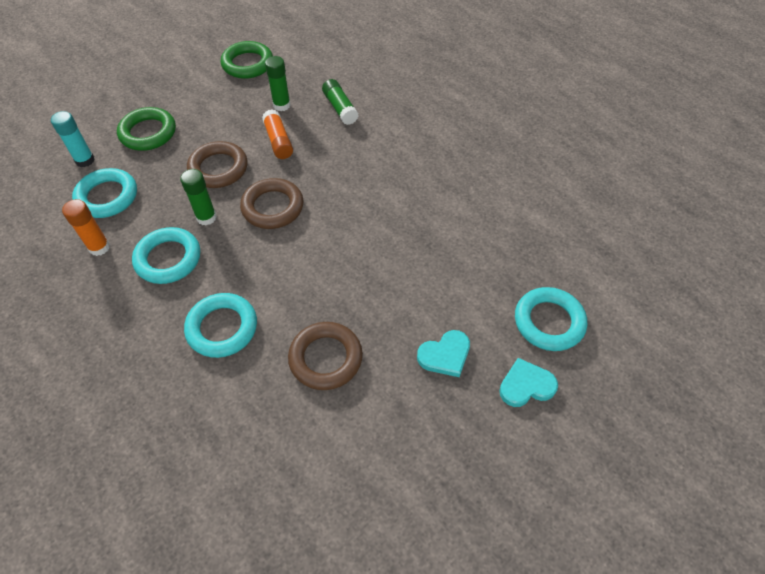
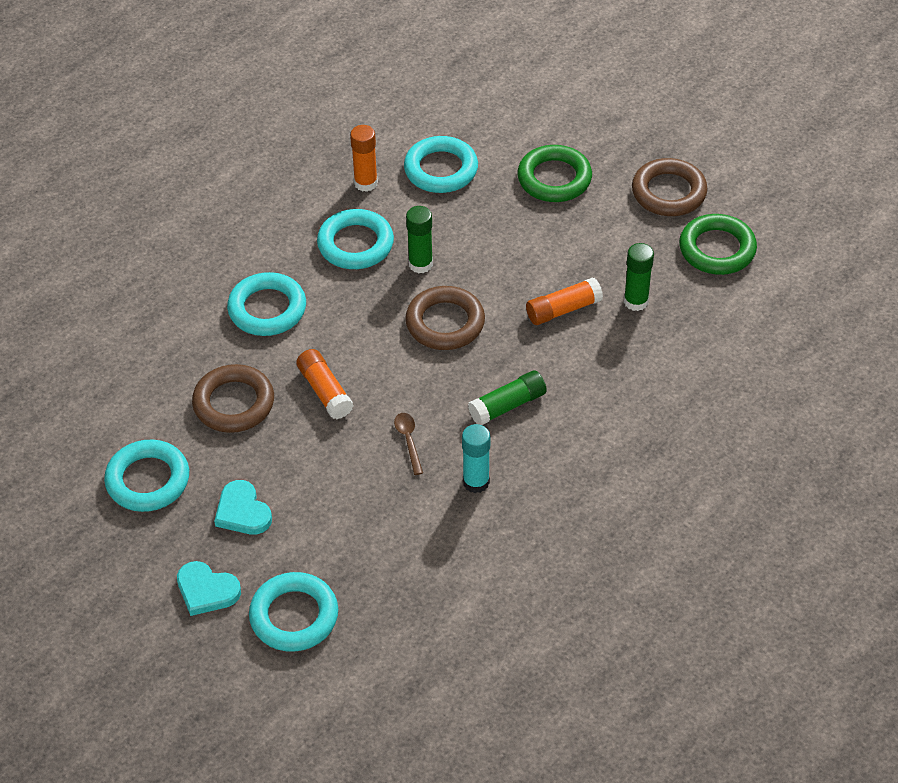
camera: 85 degrees right, 5 degrees down
turquoise glue stick [51,111,95,167] -> turquoise glue stick moved to [462,424,490,493]
brown ring [187,141,248,188] -> brown ring moved to [632,158,707,216]
green glue stick [322,79,358,125] -> green glue stick moved to [468,370,547,425]
turquoise heart [499,358,558,407] -> turquoise heart turned 135 degrees clockwise [177,561,241,616]
none -> turquoise ring [104,440,189,512]
none -> orange glue stick [296,349,353,419]
none -> brown spoon [394,413,423,475]

